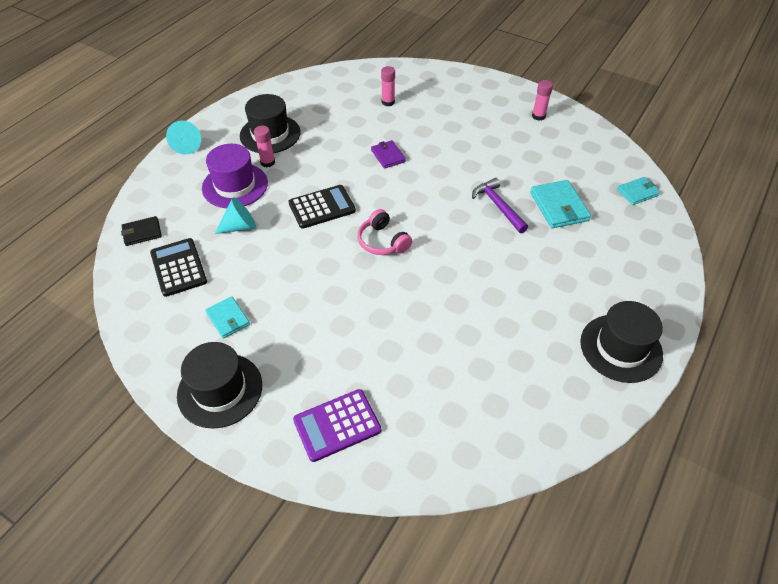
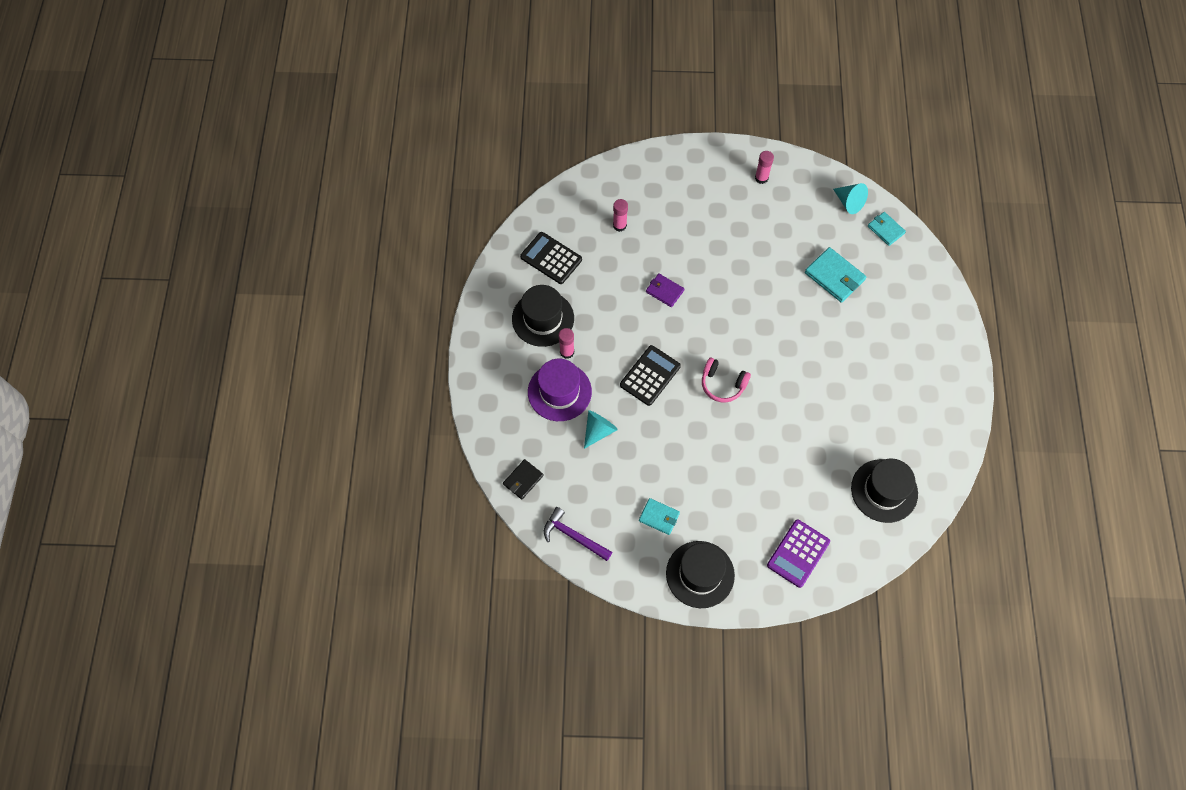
camera: 30 degrees left, 15 degrees up
black calculator [150,238,207,297] -> black calculator moved to [520,232,582,284]
turquoise cone [166,121,201,154] -> turquoise cone moved to [833,183,868,214]
purple hammer [472,178,528,233] -> purple hammer moved to [544,507,612,561]
black hat [580,301,663,383] -> black hat moved to [851,459,918,523]
turquoise wallet [617,177,660,205] -> turquoise wallet turned 75 degrees counterclockwise [868,212,906,246]

